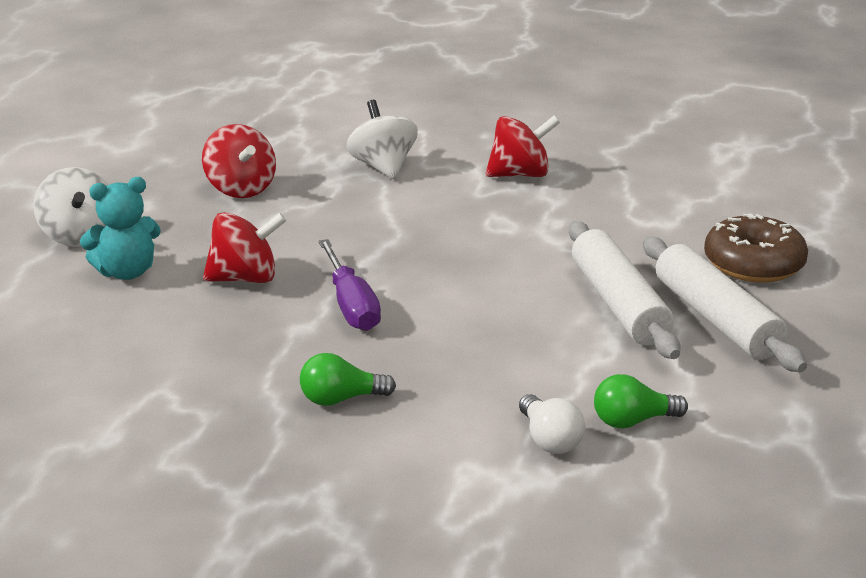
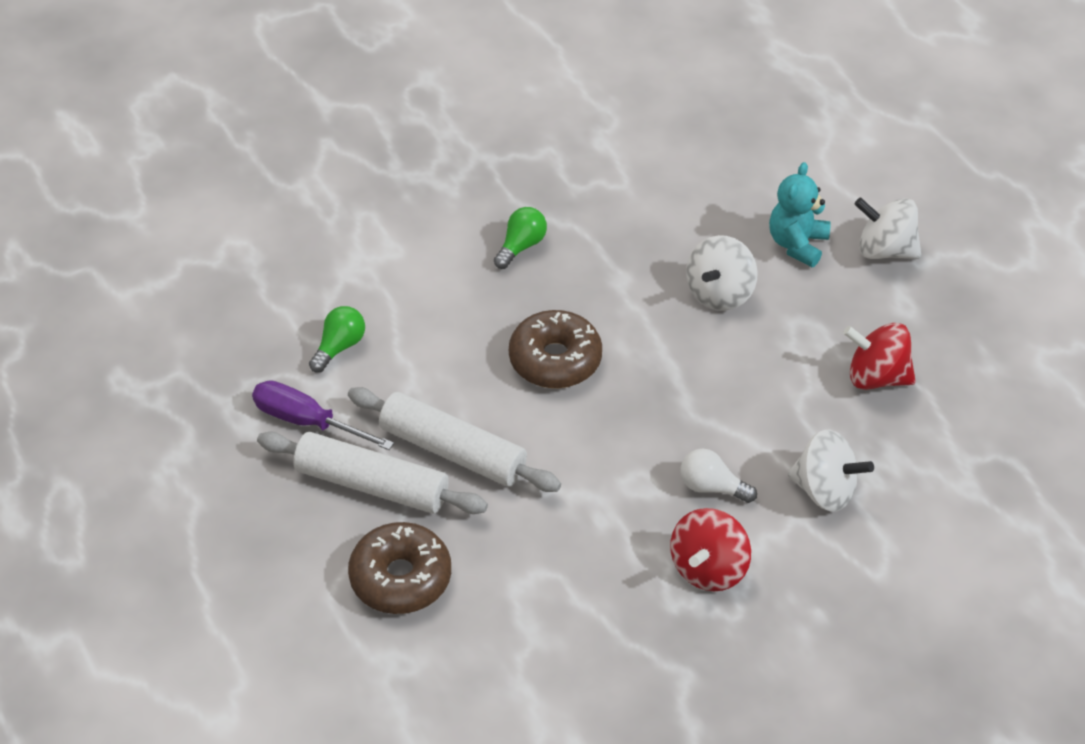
camera: 135 degrees right, 20 degrees up
red spinning top [203,212,287,283] -> white spinning top [686,235,758,311]
purple screwdriver [318,239,381,331] -> purple screwdriver moved to [252,380,394,450]
white light bulb [519,394,585,454] -> white light bulb moved to [680,448,757,503]
none -> brown donut [509,310,602,388]

